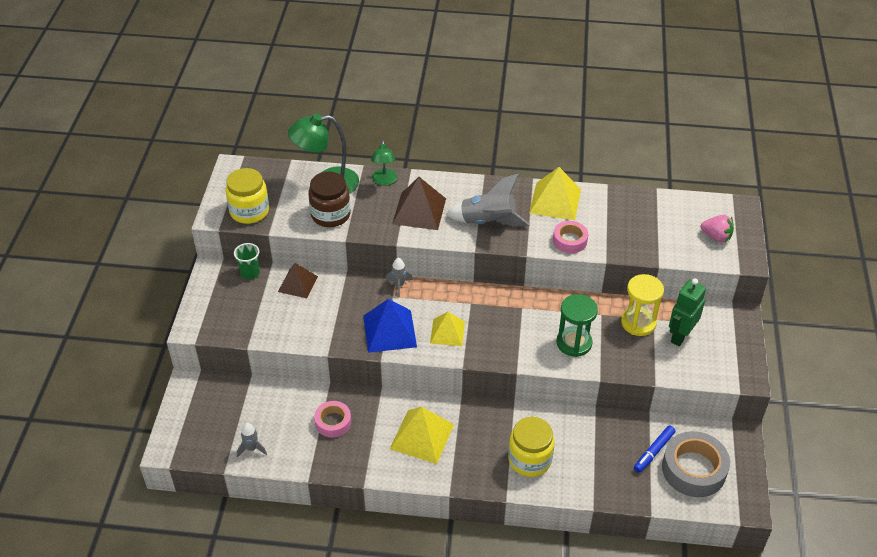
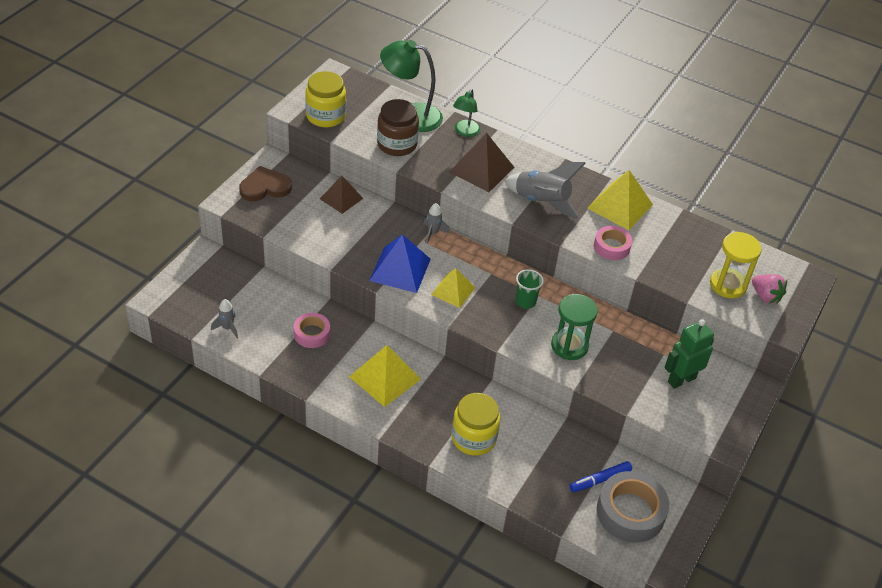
camera: 20 degrees right, 0 degrees up
green cup [234,243,260,279] -> green cup moved to [516,269,544,309]
yellow hourglass [621,274,664,336] -> yellow hourglass moved to [710,232,762,299]
none -> brown heart [239,166,292,201]

